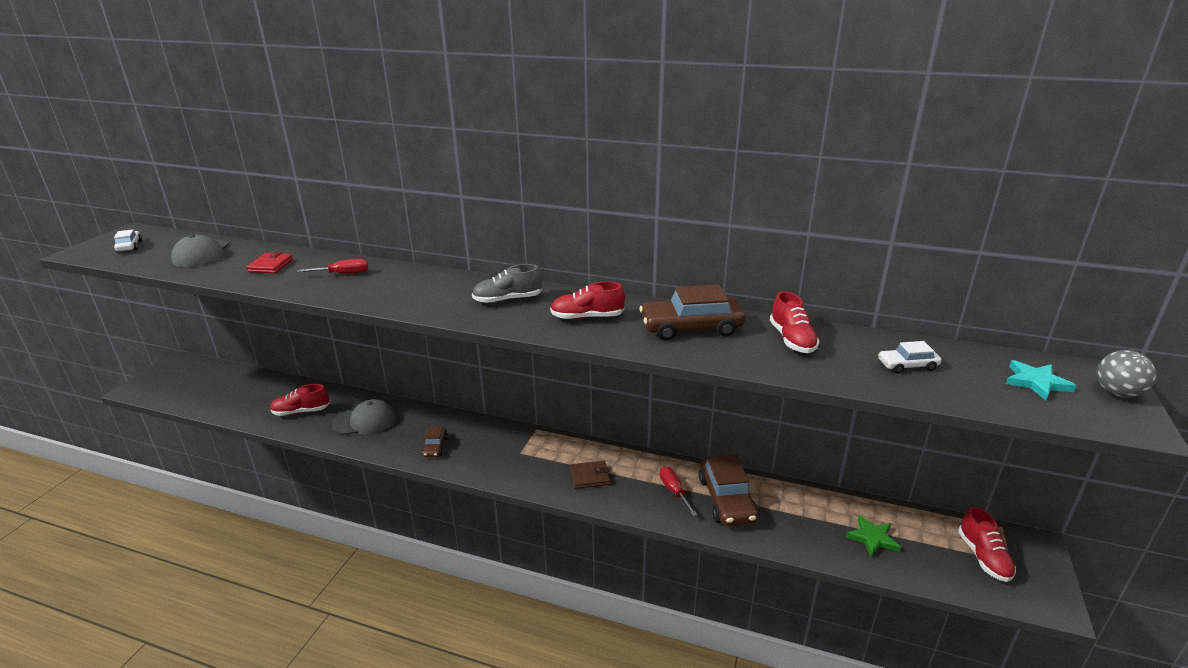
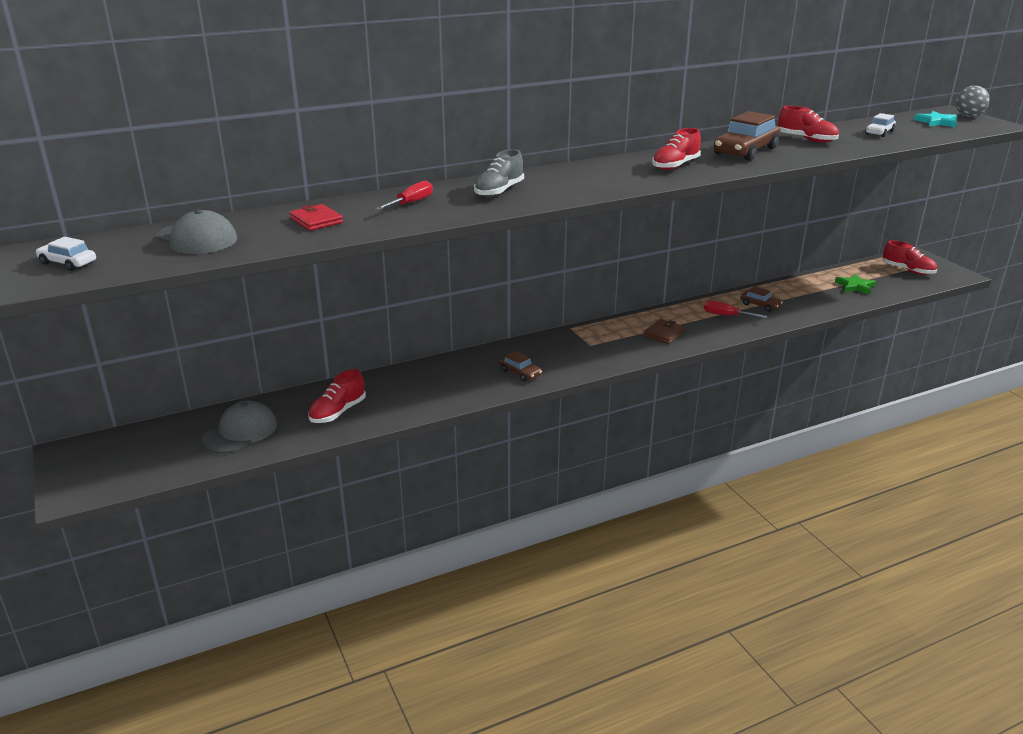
camera: 45 degrees left, 0 degrees up
grey cap [332,399,396,435] -> grey cap moved to [201,400,277,453]
grey shoe [472,264,542,303] -> grey shoe moved to [474,149,524,197]
brown car [699,455,758,526] -> brown car [740,286,783,312], size x0.52

